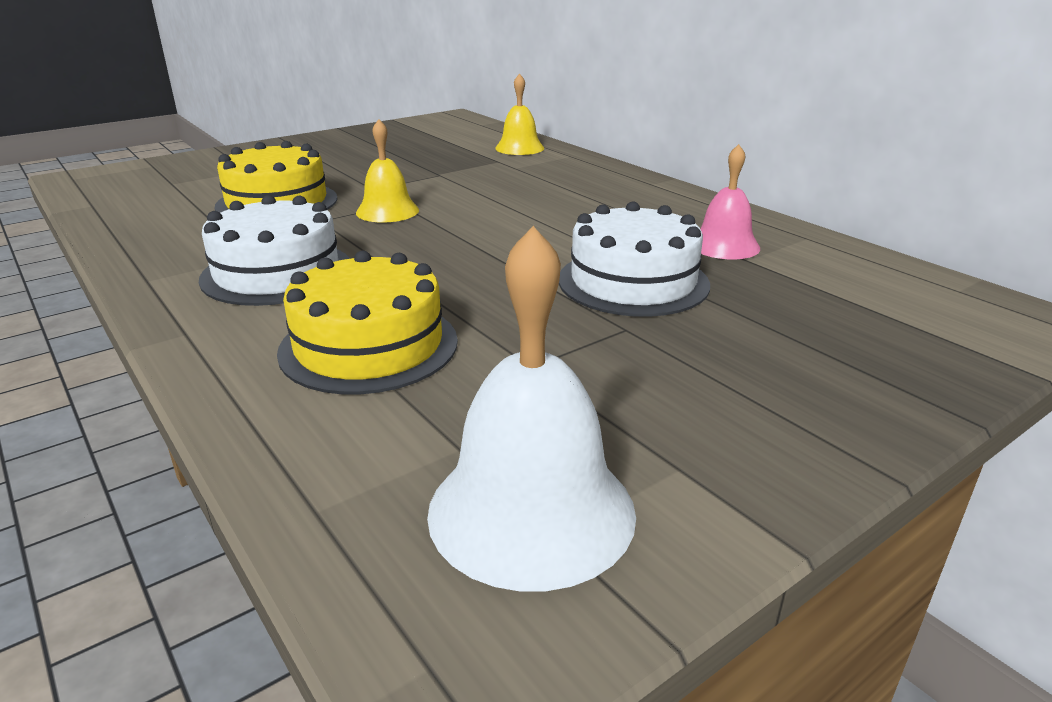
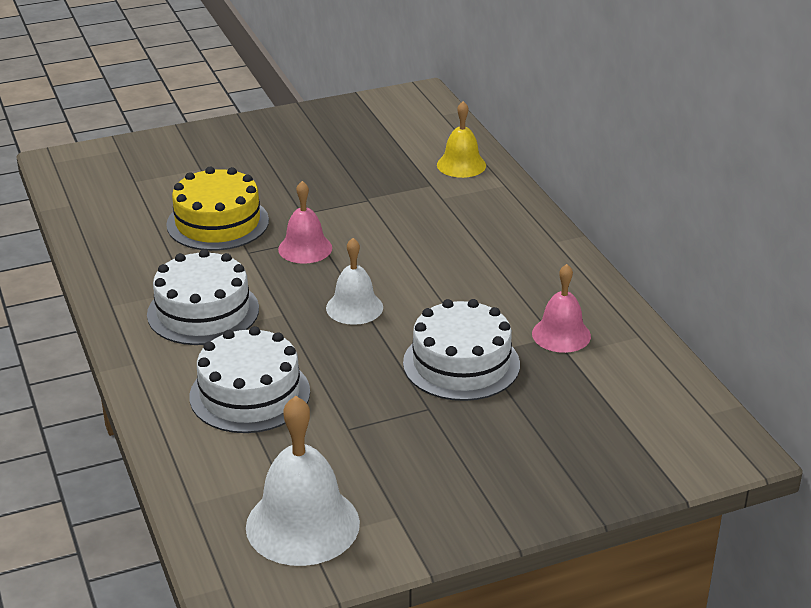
camera: 15 degrees right, 5 degrees up
yellow cake [277,251,458,394] -> white cake [190,326,310,433]
yellow bell [356,119,419,223] -> pink bell [278,181,332,264]
none -> white bell [326,238,383,325]

